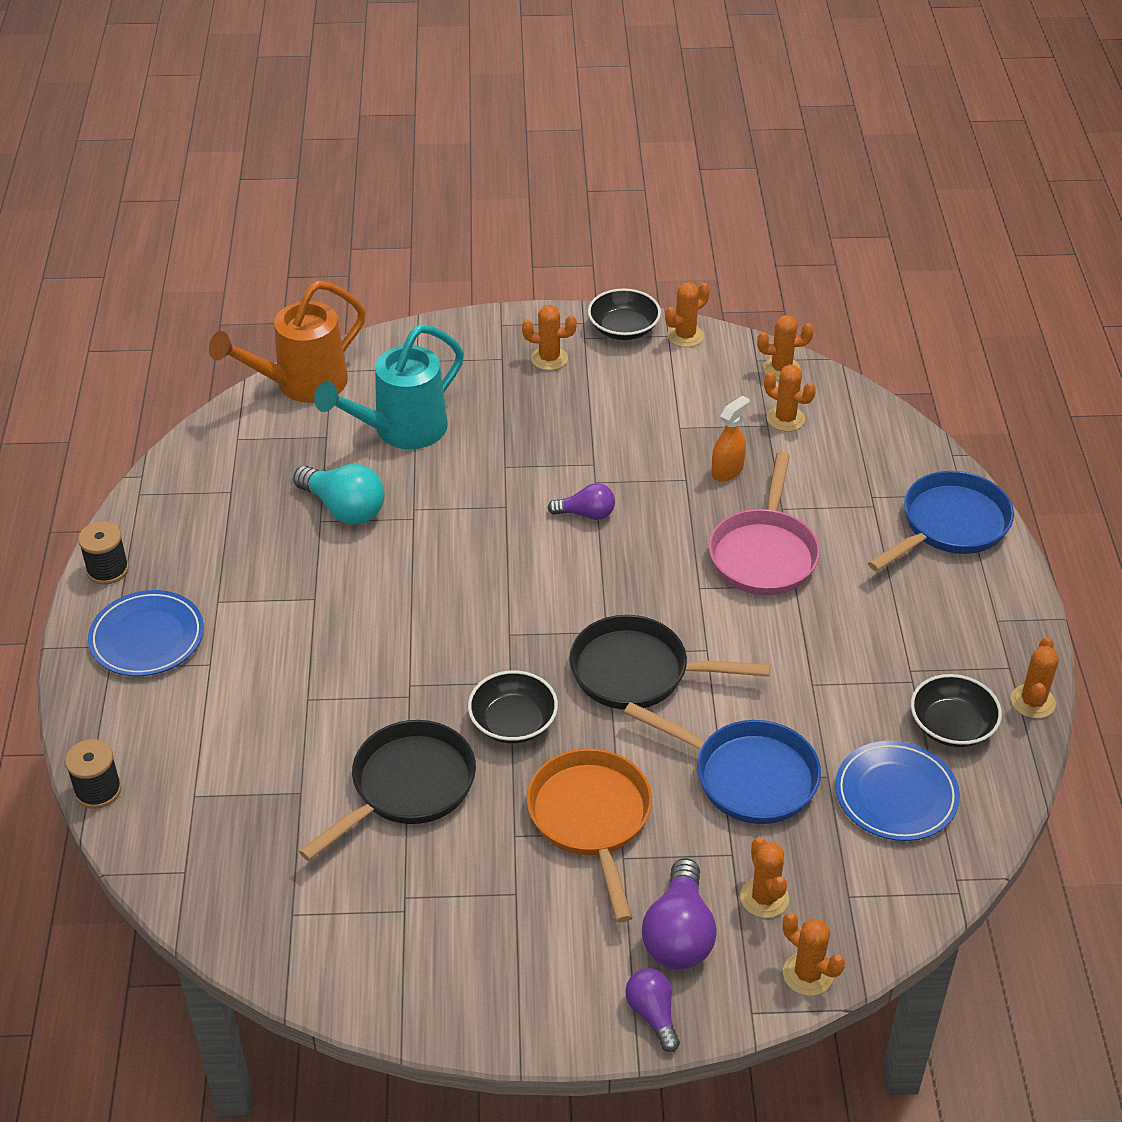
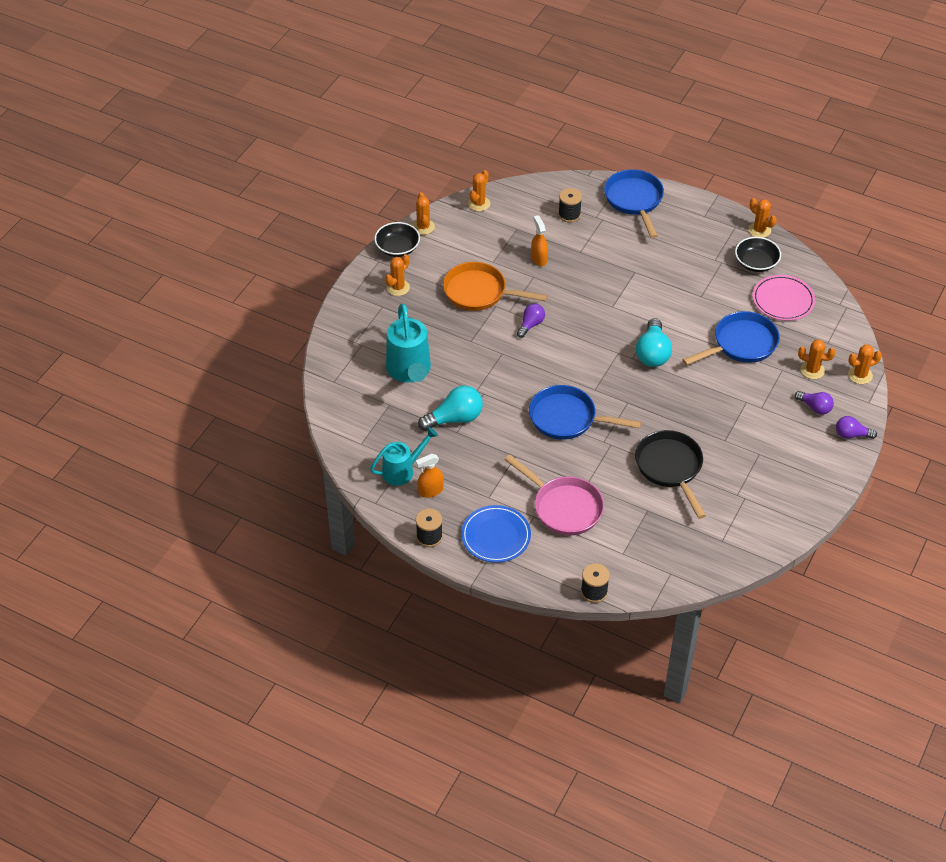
camera: 60 degrees left, 5 degrees up
orange watering can [209,280,366,403] -> none
black bowl [468,670,558,743] -> none
orange pan [527,748,652,923] -> orange pan moved to [443,262,548,311]
black pan [569,615,770,710] -> turquoise light bulb [636,318,672,367]
purple light bulb [642,858,717,970] -> purple light bulb [795,391,834,415], size x0.61
pink pan [709,452,820,595] -> pink pan moved to [504,454,604,535]
orange cactus [764,364,816,431] -> none
blue plate [835,741,960,841] -> pink plate [752,275,815,321]
none -> turquoise watering can [370,427,438,486]
none -> orange spray bottle [416,454,444,498]
none -> blue pan [529,385,641,440]
none -> black spool [558,188,582,223]

